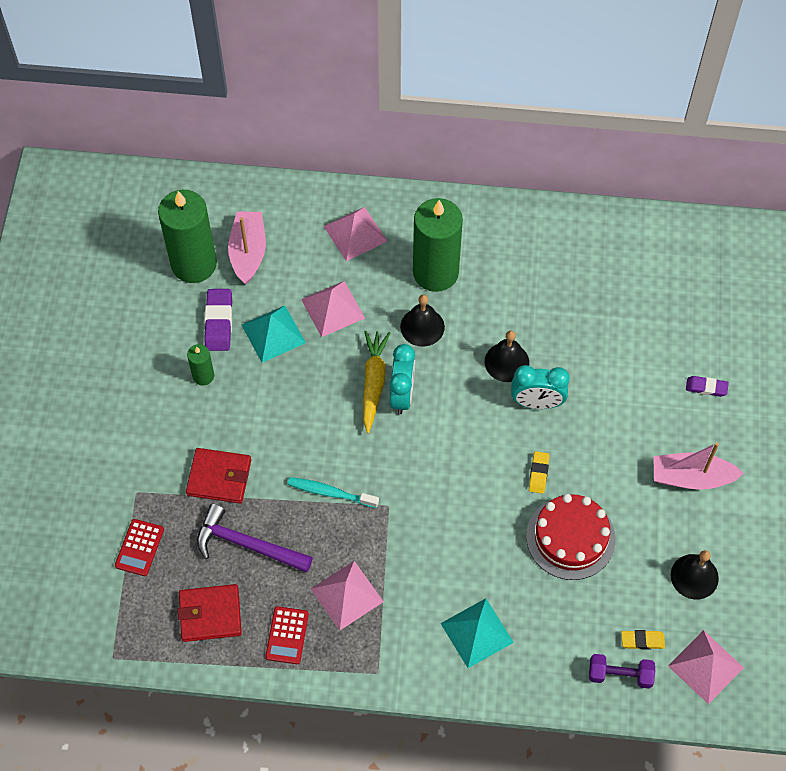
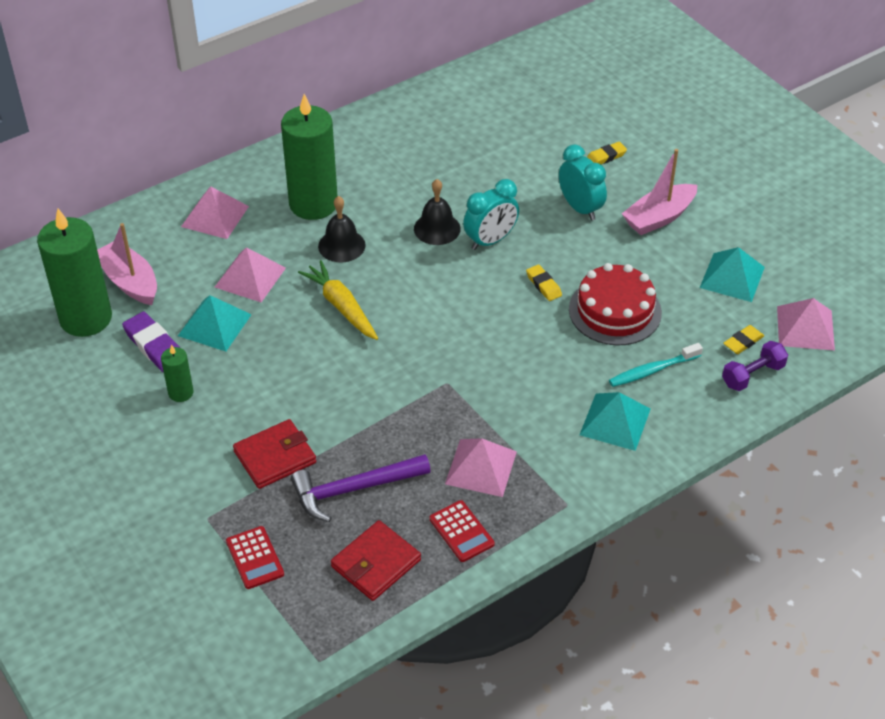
camera: 40 degrees left, 15 degrees down
turquoise toothbrush [287,477,379,508] -> turquoise toothbrush moved to [609,343,703,387]
turquoise clock [389,344,415,414] -> turquoise clock moved to [559,144,607,221]
black bell [671,550,719,600] -> turquoise pyramid [700,247,765,302]
purple eraser [686,376,729,397] -> yellow eraser [587,142,627,164]

